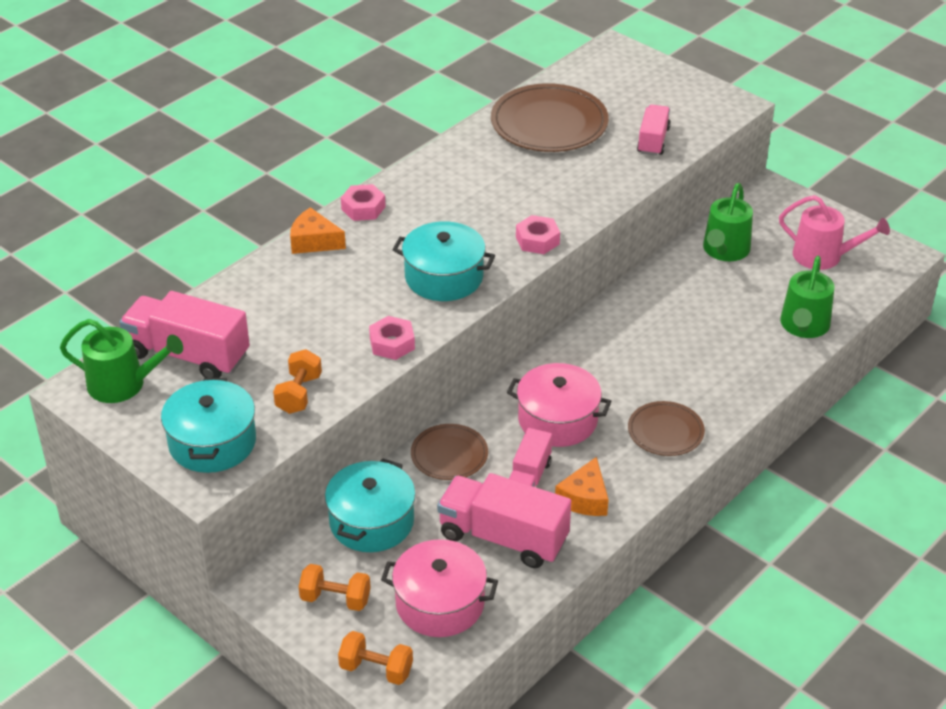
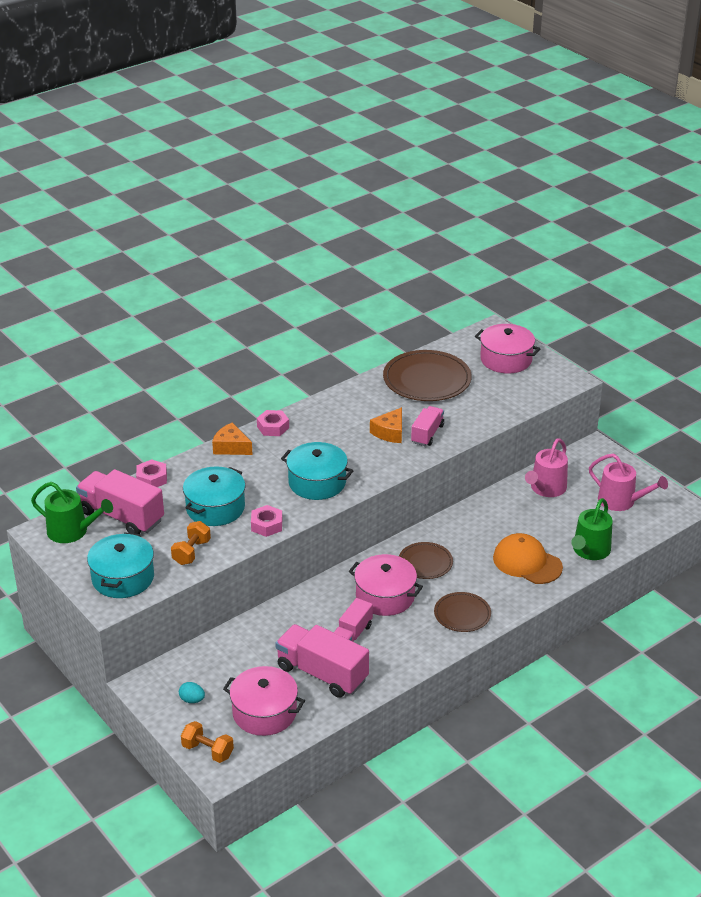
camera: 10 degrees right, 5 degrees down
orange dumbbell [299,564,371,611] -> turquoise egg [179,682,205,703]
turquoise pot [325,458,416,552] -> turquoise pot moved to [183,467,246,526]
brown plate [411,424,488,480] -> brown plate moved to [399,542,453,579]
pink nut [516,215,560,254] -> pink nut moved to [136,459,167,487]
orange cheese [555,457,609,516] -> orange cheese moved to [370,407,402,443]
pink truck [637,105,671,156] -> pink truck moved to [411,406,444,446]
green watering can [703,183,753,261] -> pink watering can [525,438,568,497]
none -> pink pot [475,324,540,374]
none -> orange cap [493,533,563,584]

